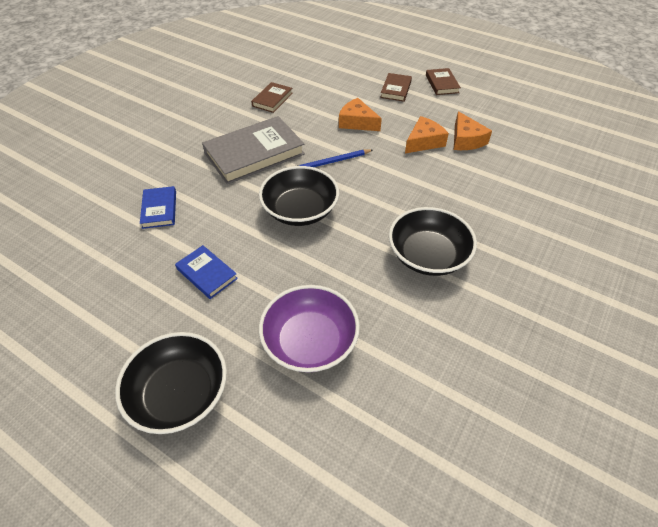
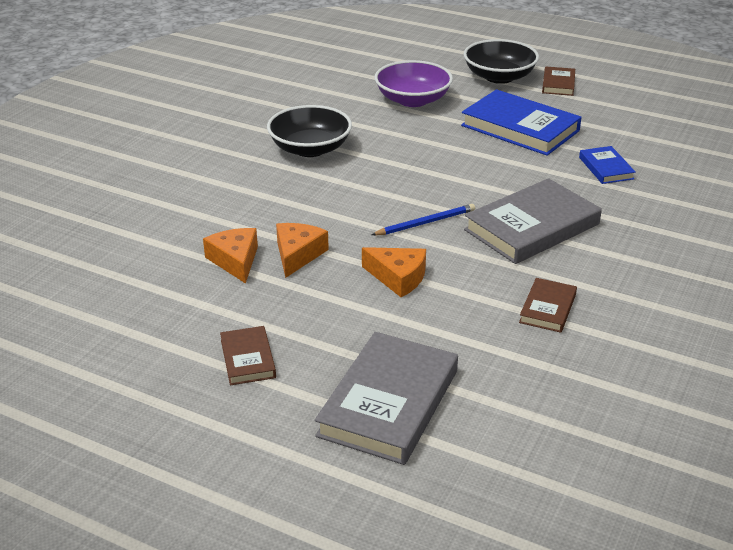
camera: 175 degrees right, 15 degrees down
blue book [175,245,238,299] -> blue book [461,89,582,156], size x1.96
black bowl [259,166,339,226] -> none
brown book [380,73,412,102] -> brown book moved to [542,67,575,96]
orange cheese [405,116,449,153] -> orange cheese turned 150 degrees clockwise [276,223,329,278]
none -> grey book [315,332,458,465]

